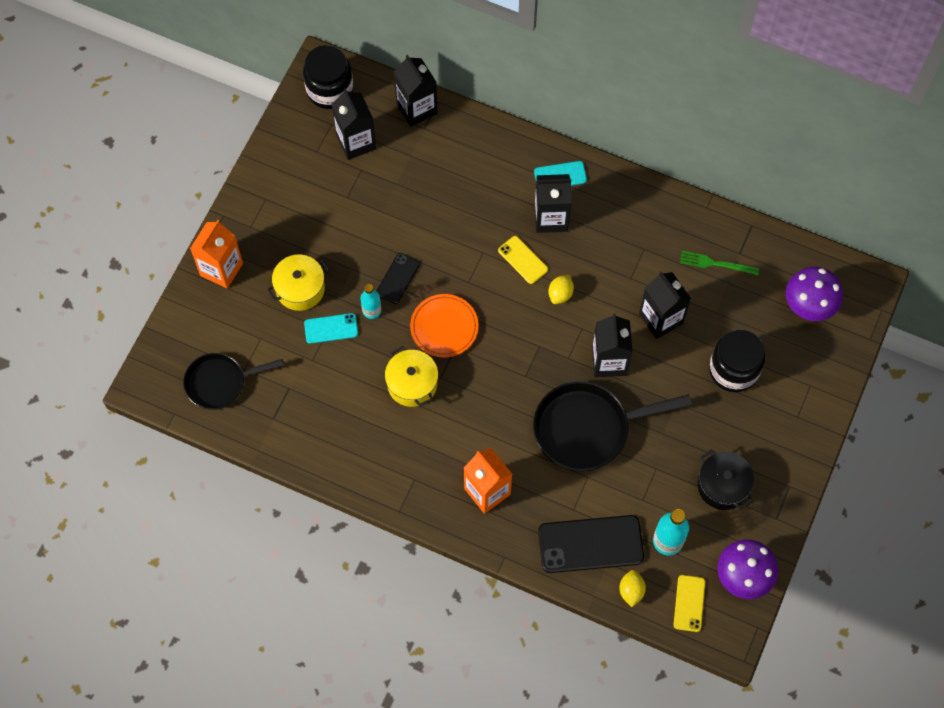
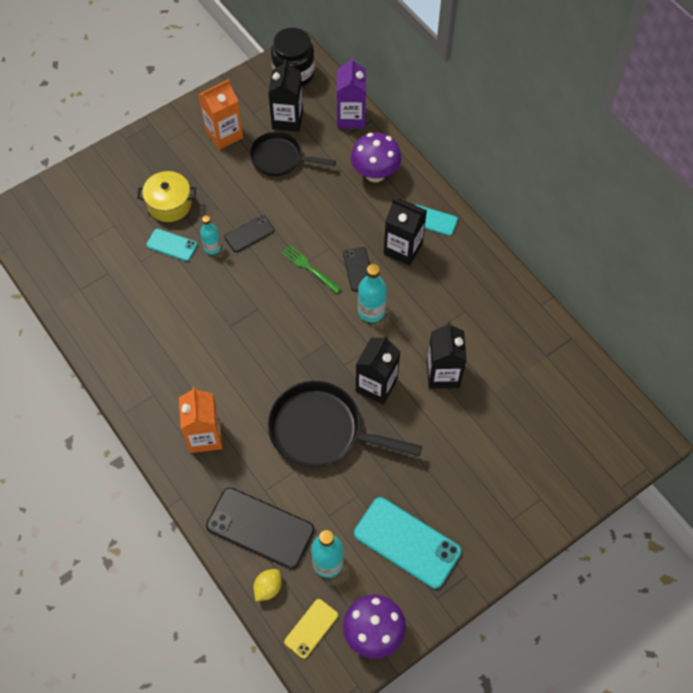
camera: 30 degrees right, 5 degrees down
black pan [183,353,284,410] -> black pan moved to [249,132,336,176]
orange carton [190,220,243,289] -> orange carton moved to [198,79,243,150]
yellow pot [385,346,438,407] -> none
black carton [394,55,438,127] -> purple carton [337,57,366,129]
orange plate [410,294,478,357] -> none
yellow phone [498,236,548,284] -> black phone [343,247,370,292]
yellow lemon [548,275,574,304] -> turquoise bottle [358,264,387,322]
green fork [680,251,759,275] -> green fork moved to [281,245,342,294]
black pot [698,449,754,510] -> turquoise phone [354,497,461,589]
black jar [709,329,765,392] -> none
purple mushroom [786,267,843,321] -> purple mushroom moved to [351,132,402,182]

